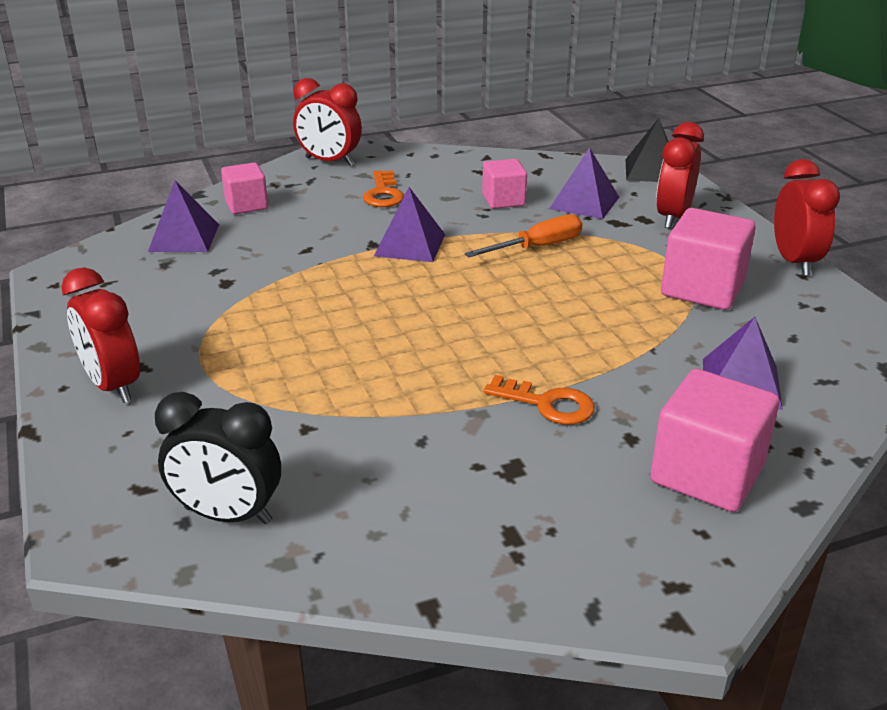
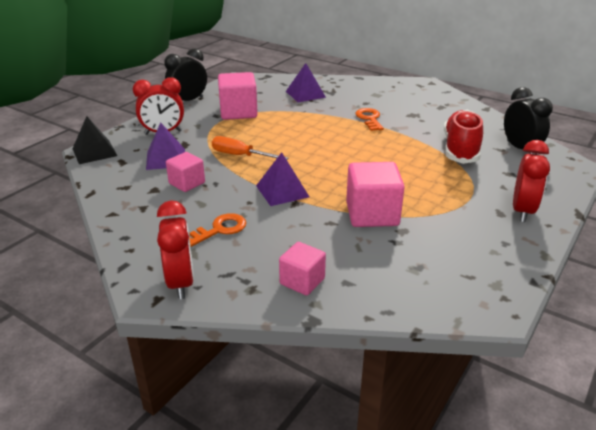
camera: 125 degrees left, 0 degrees up
purple pyramid [148,180,219,252] -> none
pink cube [650,369,779,512] -> pink cube moved to [346,162,405,227]
red clock [774,159,840,276] -> black clock [164,48,207,101]
none -> red shoe [444,110,483,164]

